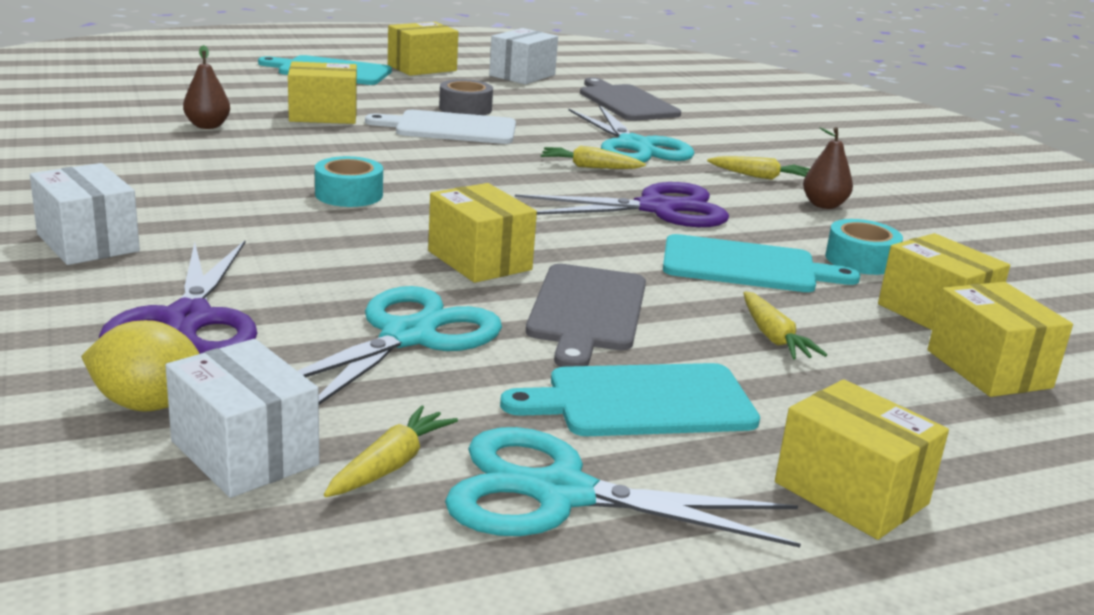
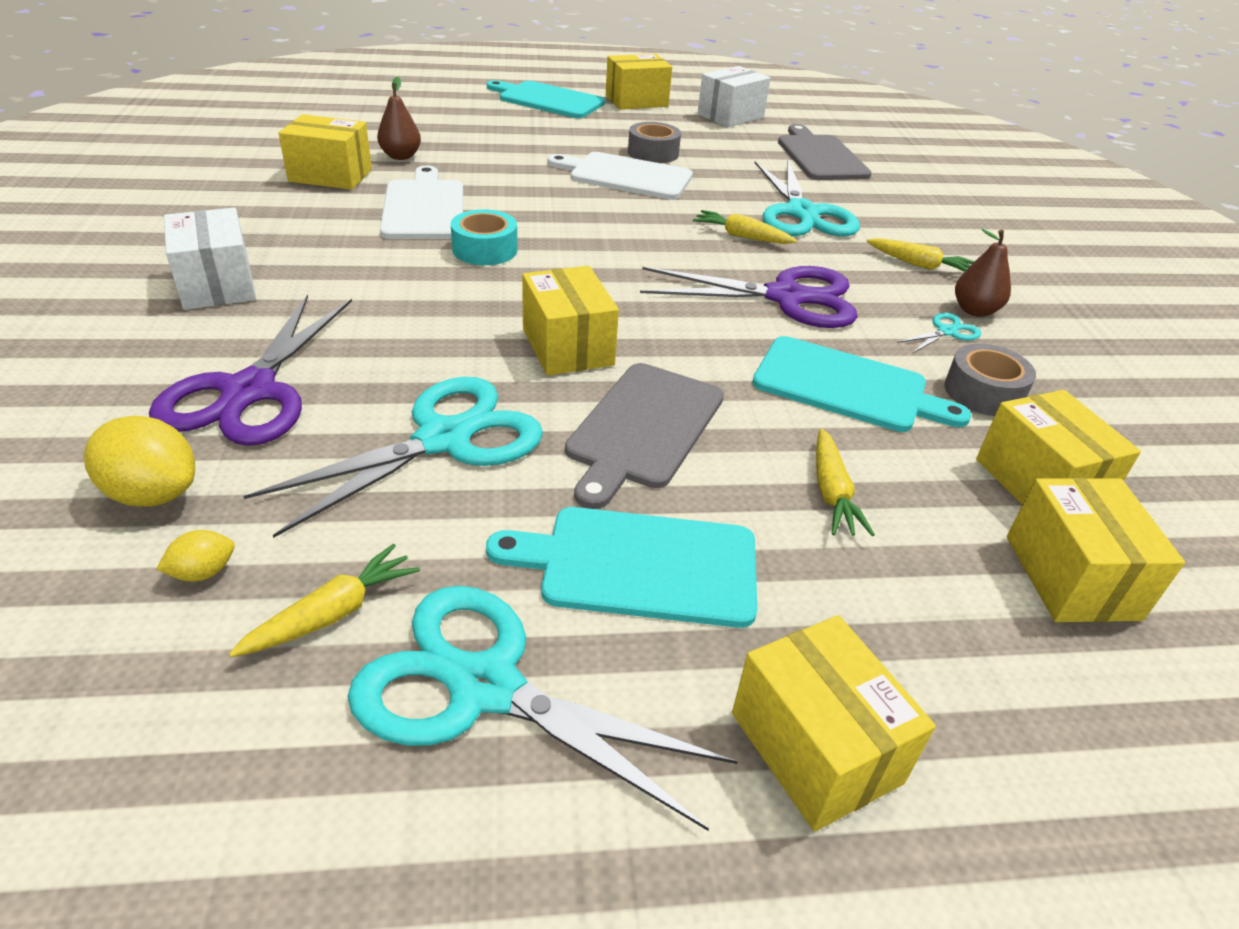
camera: 15 degrees right, 15 degrees up
white box [165,339,319,498] -> yellow lemon [157,530,235,582]
yellow box [288,61,357,124] -> yellow box moved to [279,114,372,190]
turquoise tape [825,219,903,275] -> grey tape [944,344,1036,416]
none -> white cutting board [380,166,463,239]
none -> turquoise scissors [897,313,981,354]

